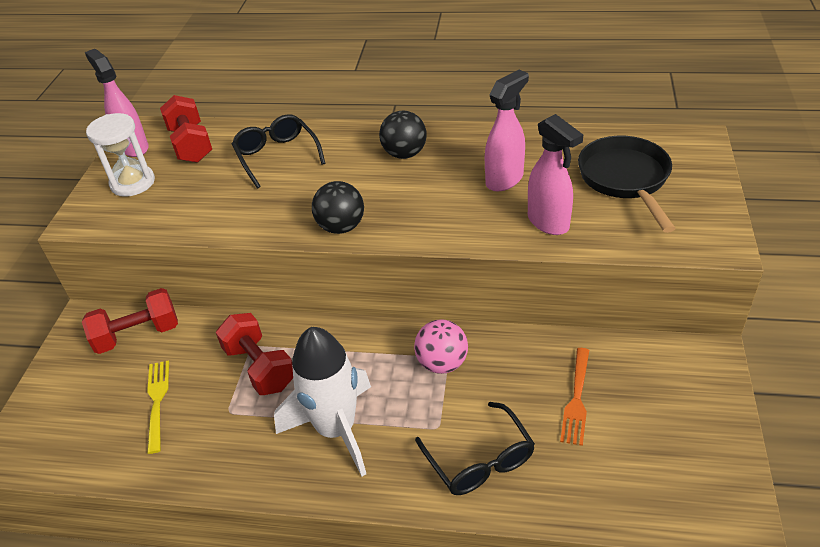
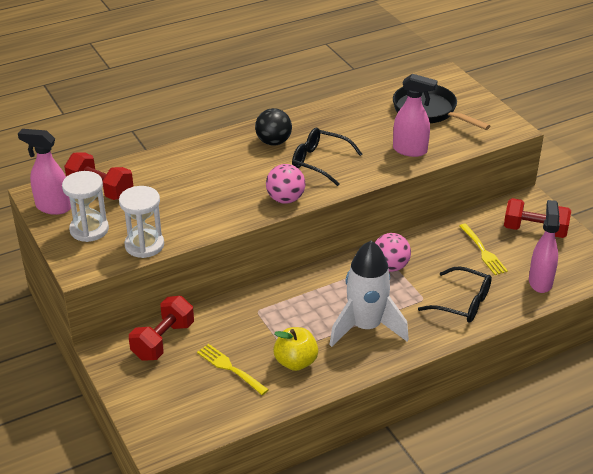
camera: 40 degrees left, 5 degrees down
red dumbbell [216,313,293,395] -> red dumbbell moved to [504,198,571,238]
black glasses [232,114,325,188] -> black glasses moved to [292,128,362,186]
black ball [312,181,364,234] -> pink ball [266,164,305,204]
pink spray bottle [485,70,529,192] -> pink spray bottle moved to [529,200,560,293]
orange fork [560,348,589,446] -> yellow fork [459,224,508,275]
none -> white hourglass [119,186,164,258]
none -> yellow apple [273,327,318,371]

